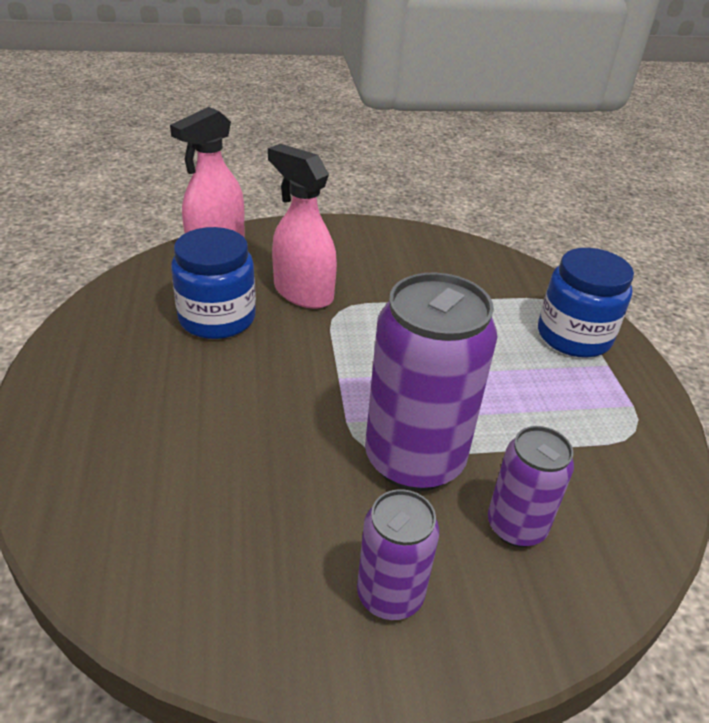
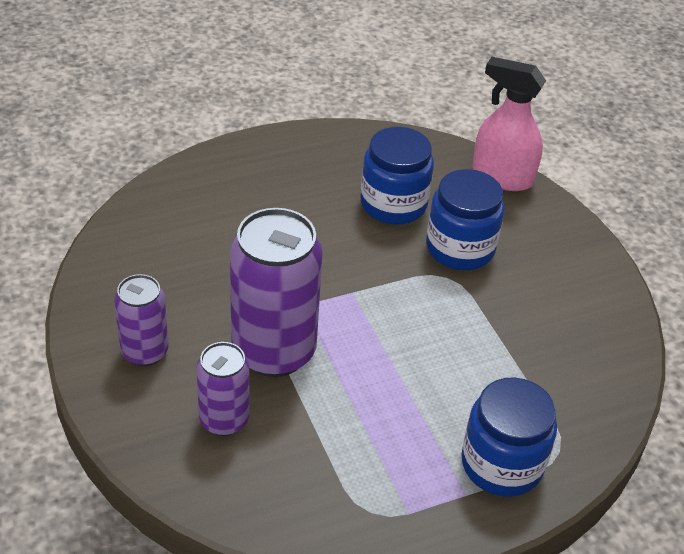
camera: 75 degrees right, 5 degrees up
pink spray bottle [268,144,337,309] -> blue jar [426,169,505,270]

